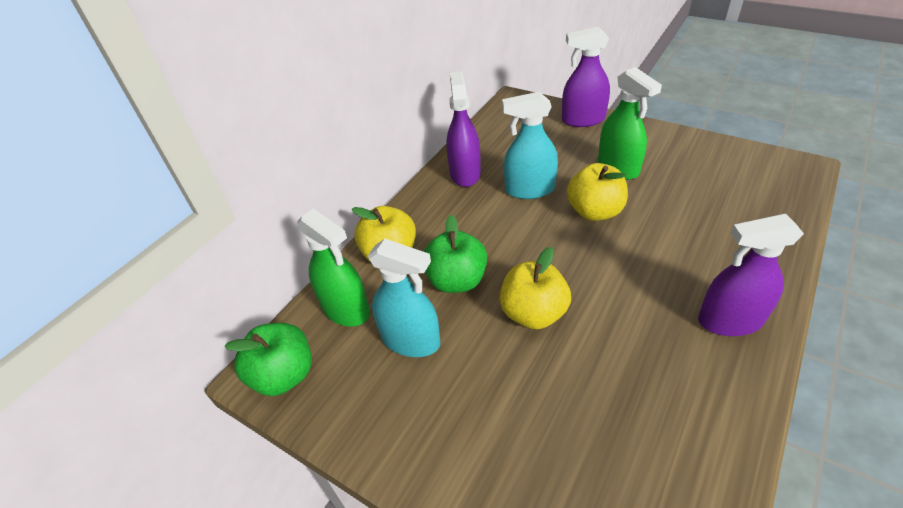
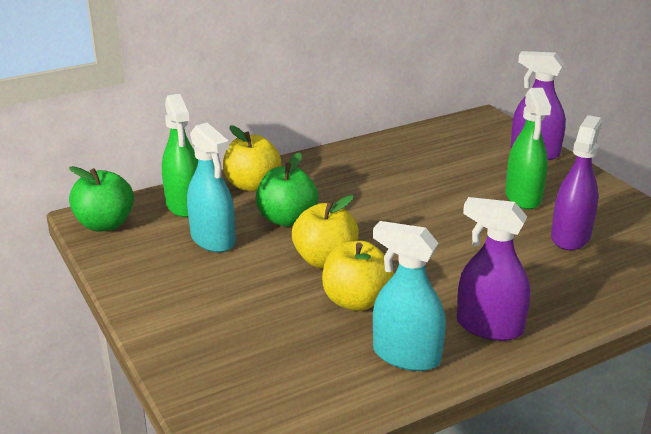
camera: 25 degrees right, 15 degrees down
purple spray bottle [447,71,481,187] -> purple spray bottle moved to [551,115,602,250]
turquoise spray bottle [502,92,558,199] -> turquoise spray bottle moved to [373,221,446,371]
yellow apple [567,163,628,221] -> yellow apple moved to [322,241,394,311]

